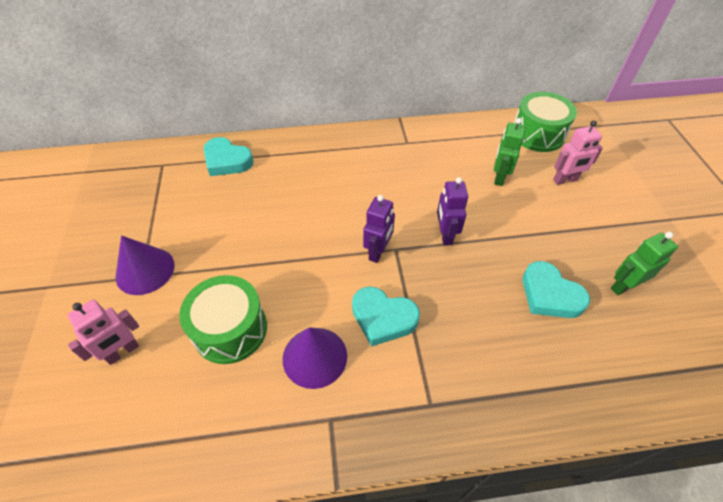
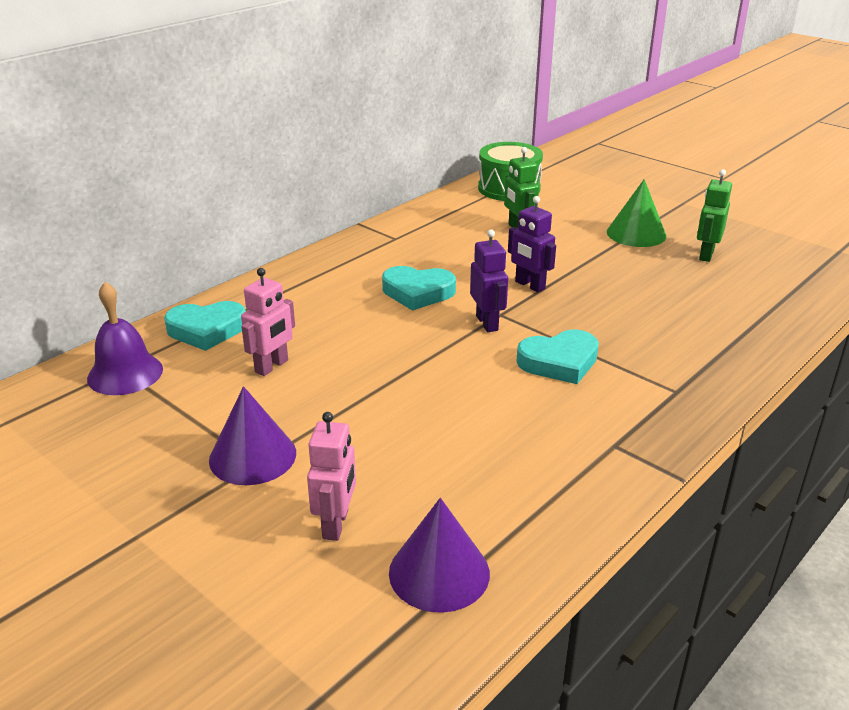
camera: 40 degrees left, 20 degrees down
green drum [179,275,267,364] -> none
purple cone [283,327,347,389] -> purple cone moved to [389,498,490,613]
turquoise heart [523,261,590,318] -> turquoise heart moved to [382,266,456,311]
pink robot [553,121,603,185] -> pink robot moved to [241,268,295,376]
none -> purple bell [87,282,163,395]
none -> green cone [607,179,666,247]

